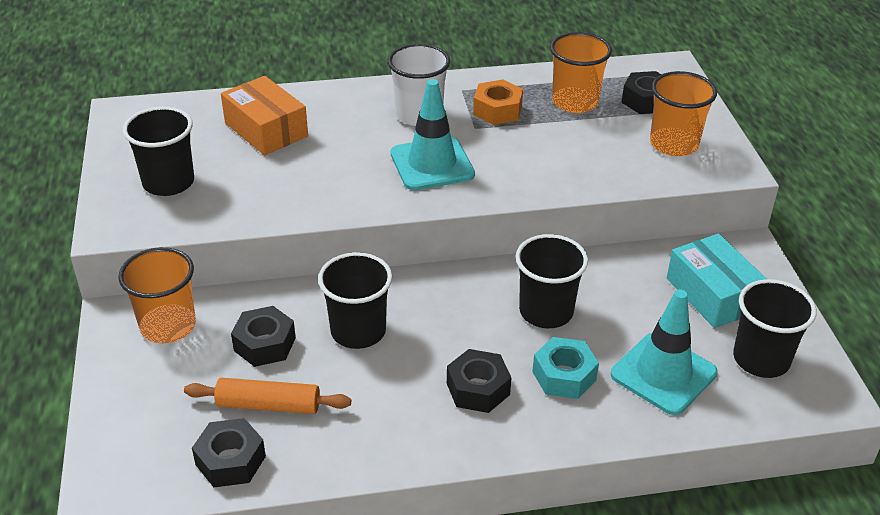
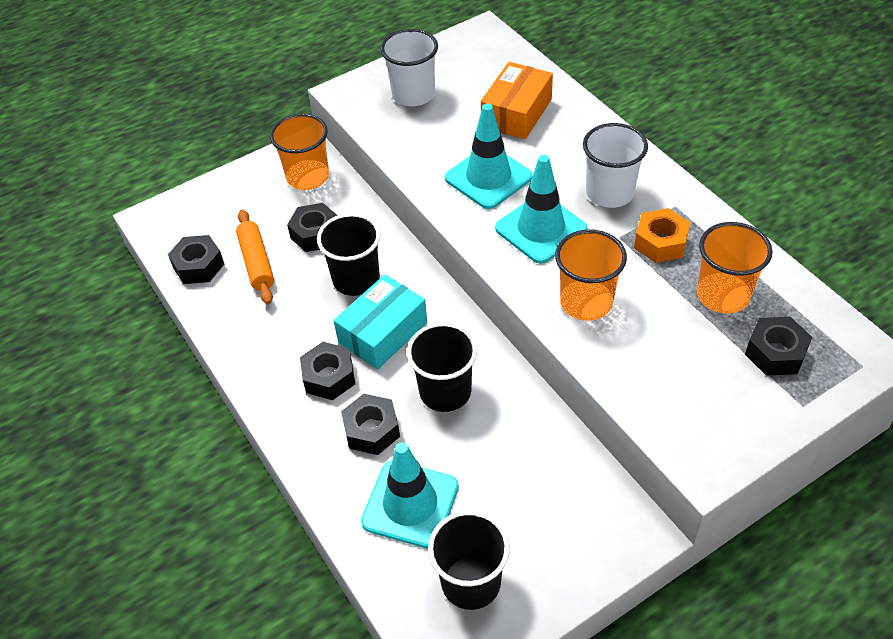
camera: 70 degrees right, 10 degrees up
black cup [123,107,194,196] -> white cup [380,29,438,106]
turquoise nut [532,337,599,399] -> black nut [341,394,400,455]
orange cup [650,71,717,156] -> orange cup moved to [555,229,627,321]
turquoise box [667,234,767,328] -> turquoise box moved to [334,275,427,370]
none -> turquoise traffic cone [445,103,533,209]

